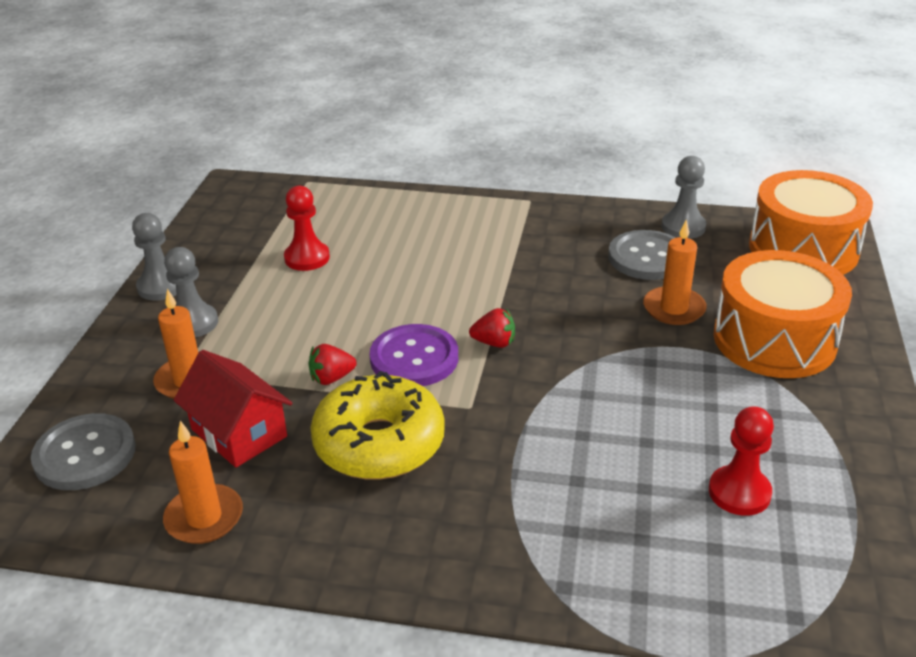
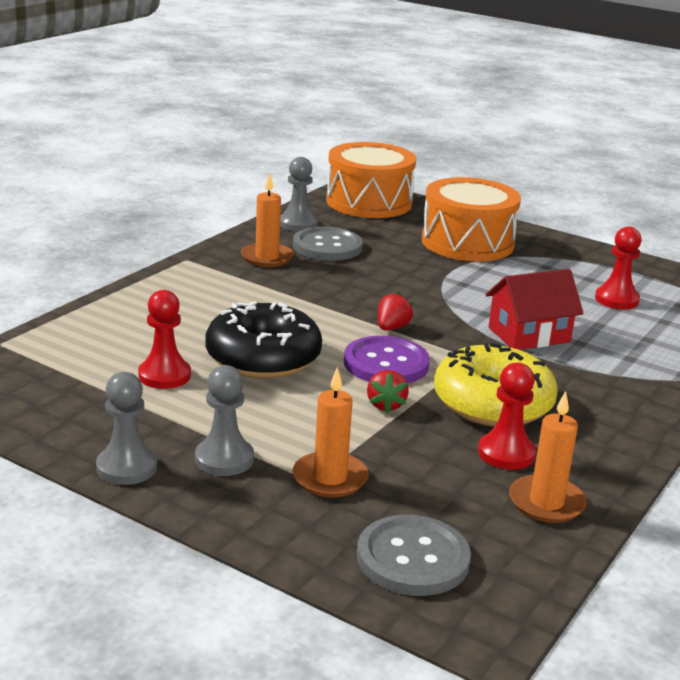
camera: 70 degrees left, 10 degrees down
red house [174,350,293,468] -> red house moved to [485,269,584,350]
orange candle [643,220,707,325] -> orange candle moved to [241,173,294,267]
none -> black donut [205,301,322,379]
none -> red pawn [478,362,536,470]

